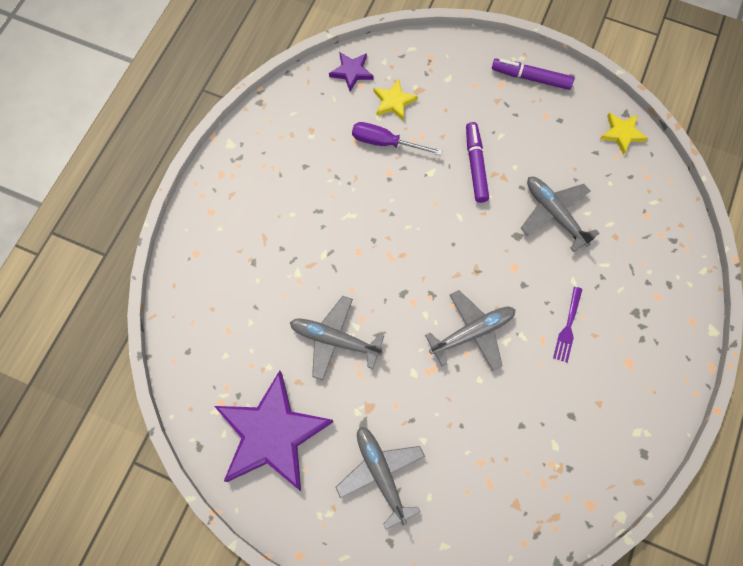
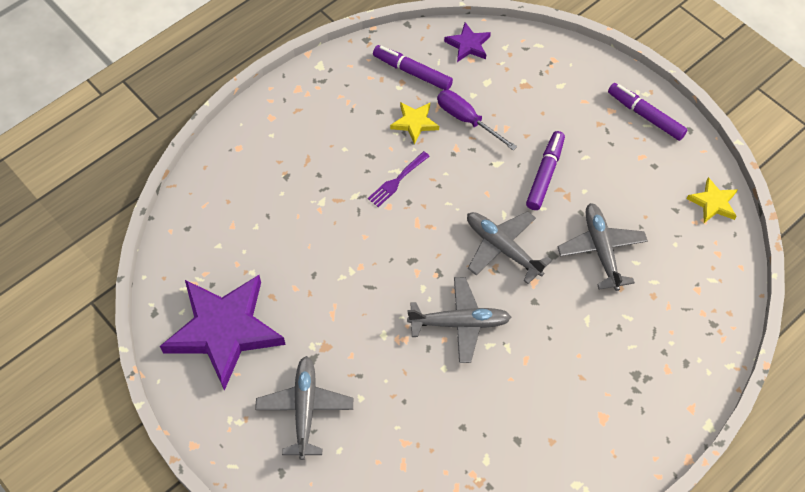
camera: 25 degrees right, 10 degrees down
grey plane [290,296,384,381] -> grey plane moved to [467,211,552,284]
yellow star [374,79,418,121] -> yellow star moved to [390,102,439,144]
purple fork [553,287,582,363] -> purple fork moved to [368,151,430,207]
none -> purple marker [373,45,453,90]

